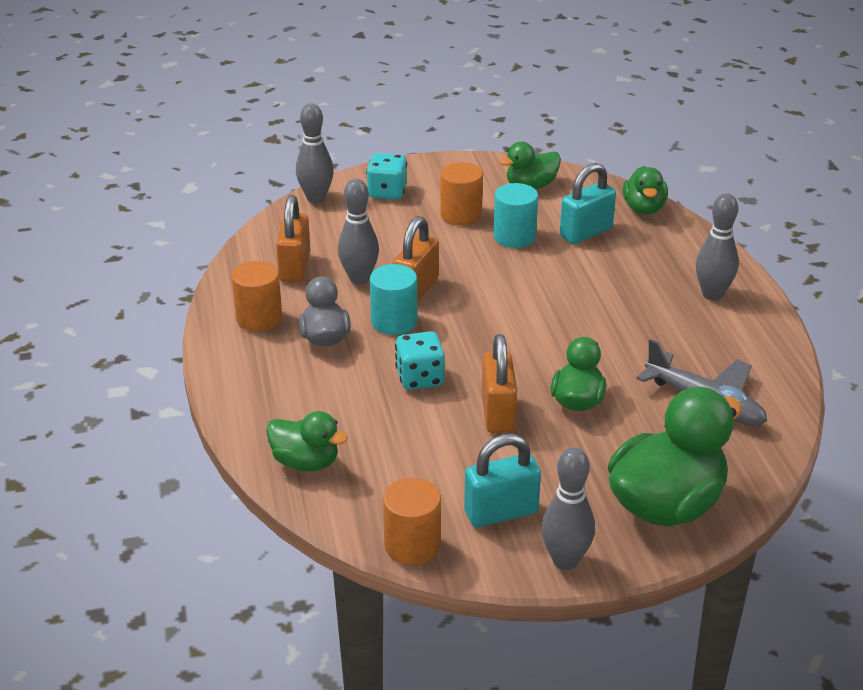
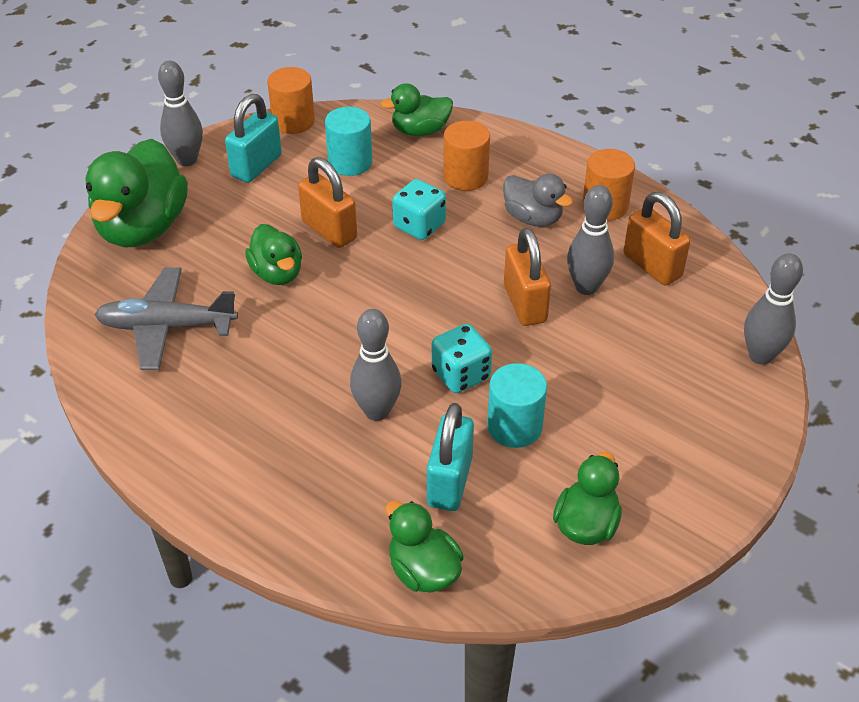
camera: 140 degrees right, 10 degrees up
turquoise dice [366,153,407,200] -> turquoise dice moved to [432,324,492,393]
turquoise cylinder [370,264,418,335] -> turquoise cylinder moved to [325,107,372,176]
orange cylinder [440,162,483,225] -> orange cylinder moved to [443,121,490,191]
grey bowling pin [696,193,739,300] -> grey bowling pin moved to [350,309,401,421]

